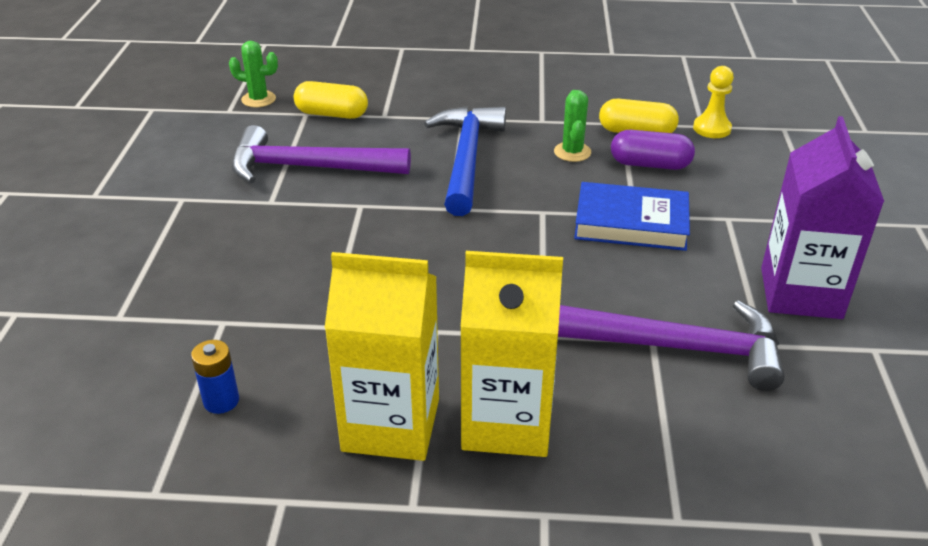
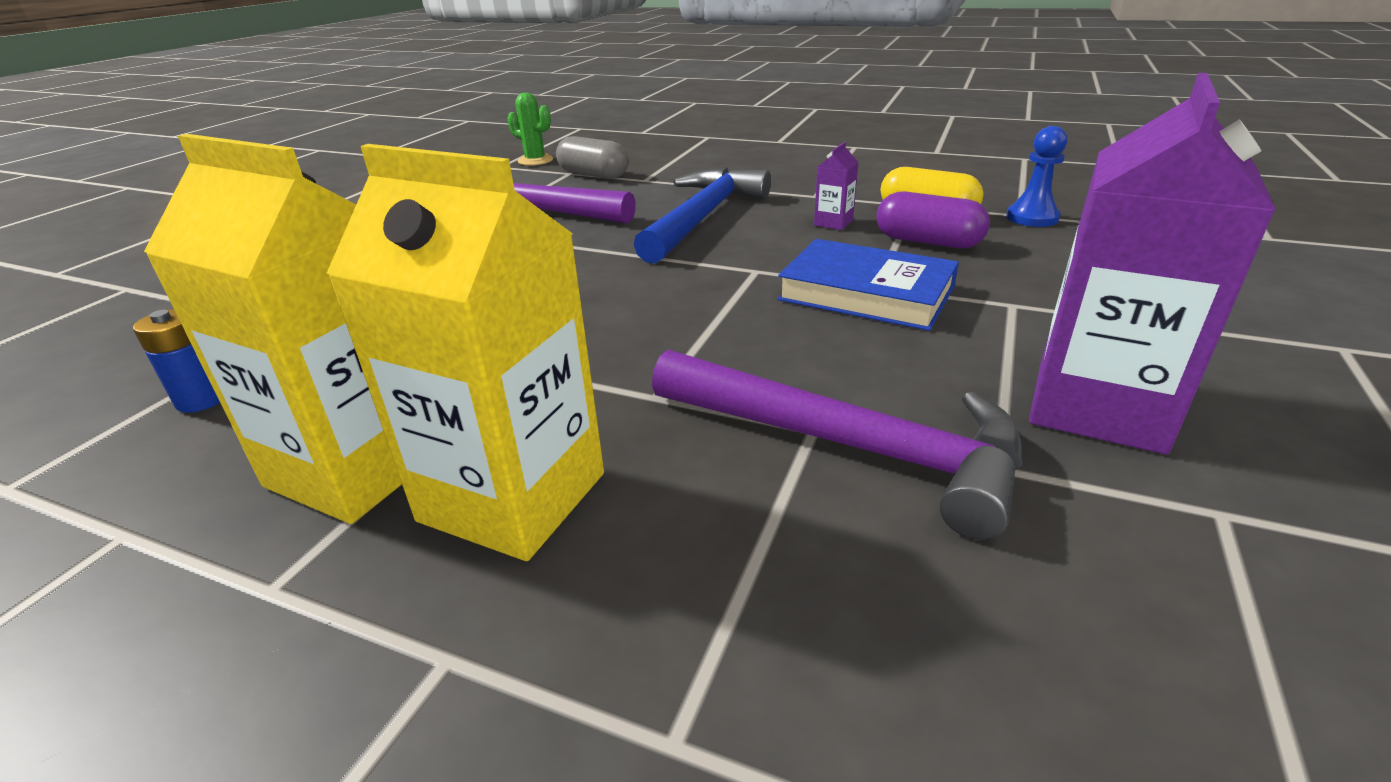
camera: 20 degrees right, 5 degrees down
yellow capsule [294,81,368,119] -> grey capsule [556,136,629,179]
green cactus [554,90,591,162] -> purple carton [814,142,858,230]
yellow pawn [693,66,734,138] -> blue pawn [1006,126,1067,227]

